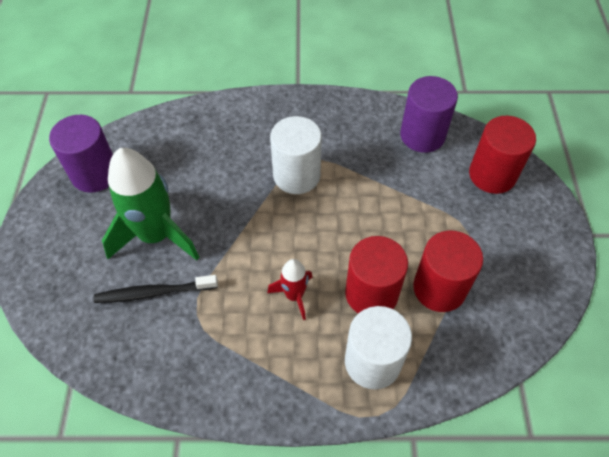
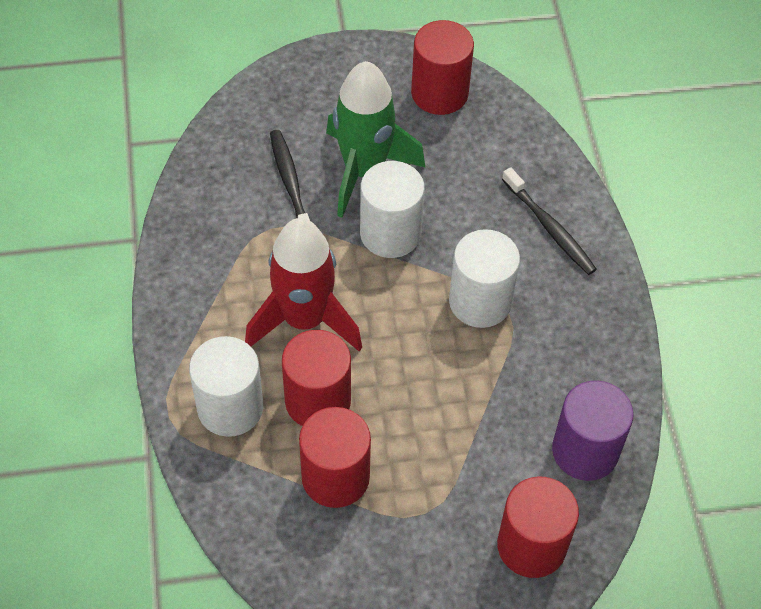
camera: 80 degrees right, 0 degrees up
purple cylinder [49,115,113,193] -> red cylinder [411,20,474,115]
red rocket [267,259,312,320] -> red rocket [245,218,362,352], size x1.99
none -> white cylinder [360,161,425,258]
none -> black toothbrush [502,167,597,275]

